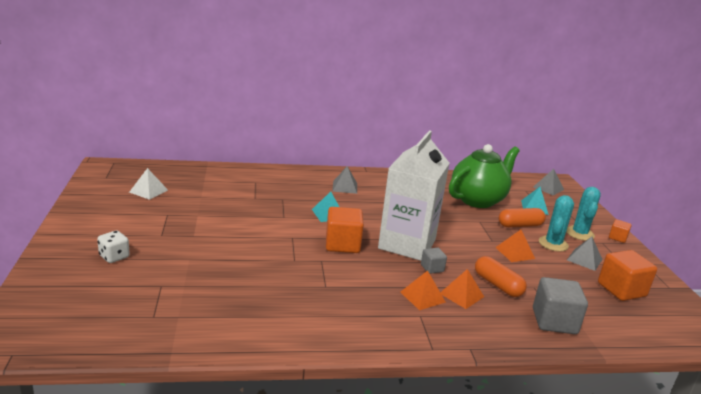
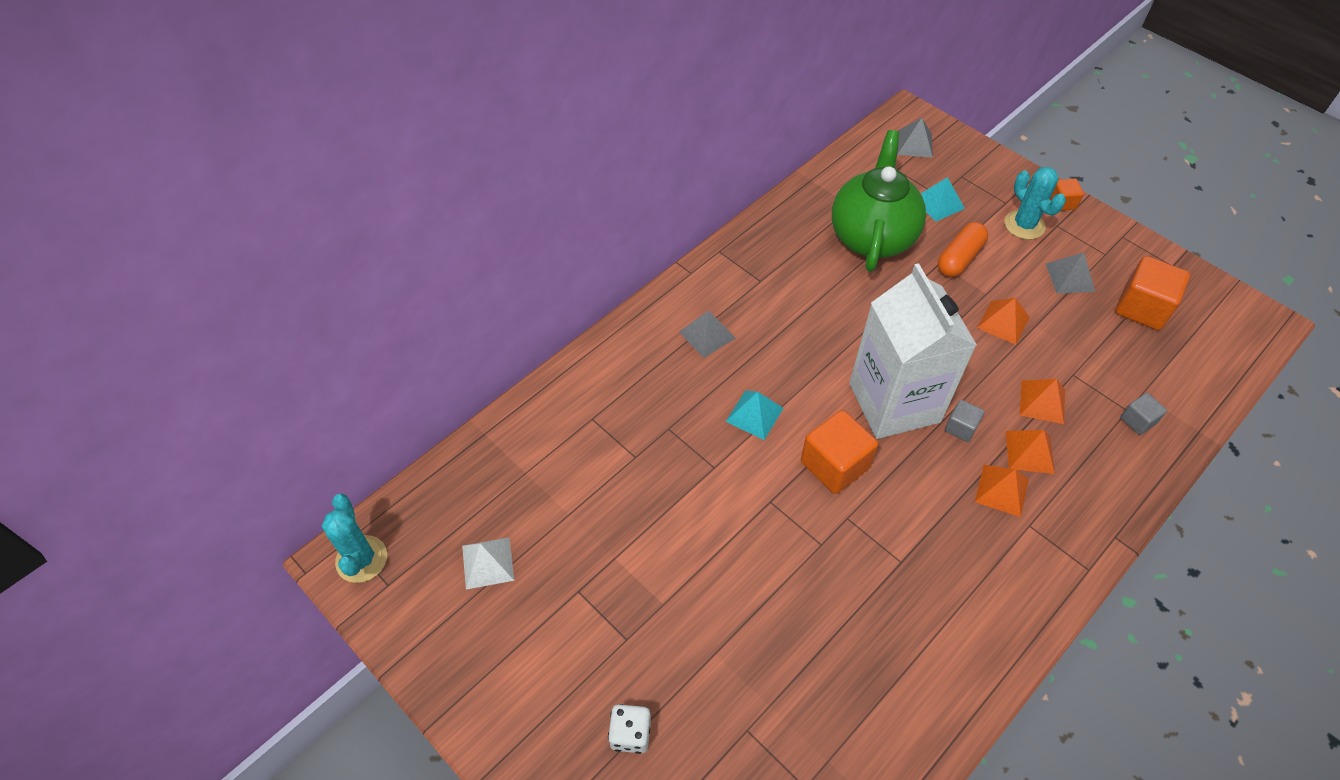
camera: 35 degrees left, 30 degrees up
orange capsule [475,256,527,297] -> orange pyramid [1020,379,1065,424]
grey cube [533,277,588,334] -> grey cube [1120,393,1167,435], size x0.53
turquoise cactus [539,195,574,252] -> turquoise cactus moved to [322,494,387,583]

